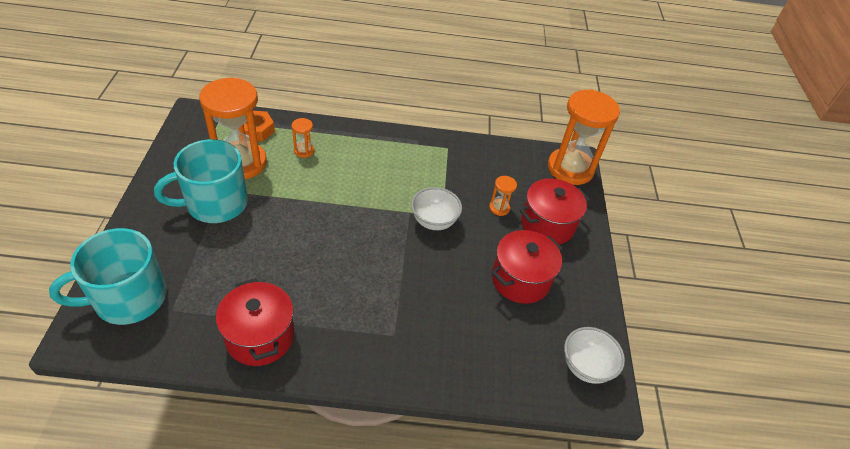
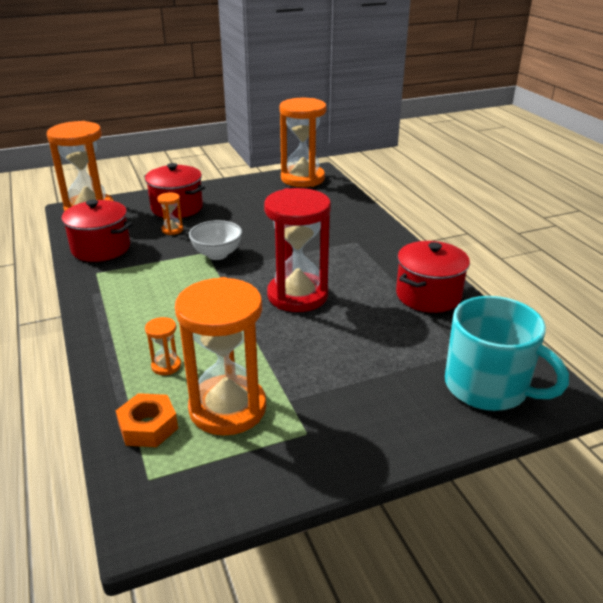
camera: 110 degrees left, 15 degrees down
turquoise mug [154,139,248,223] -> none
red pot [491,230,562,304] -> red pot moved to [59,199,133,262]
white bowl [564,327,625,384] -> orange hourglass [279,98,327,187]
none -> red hourglass [264,188,331,312]

